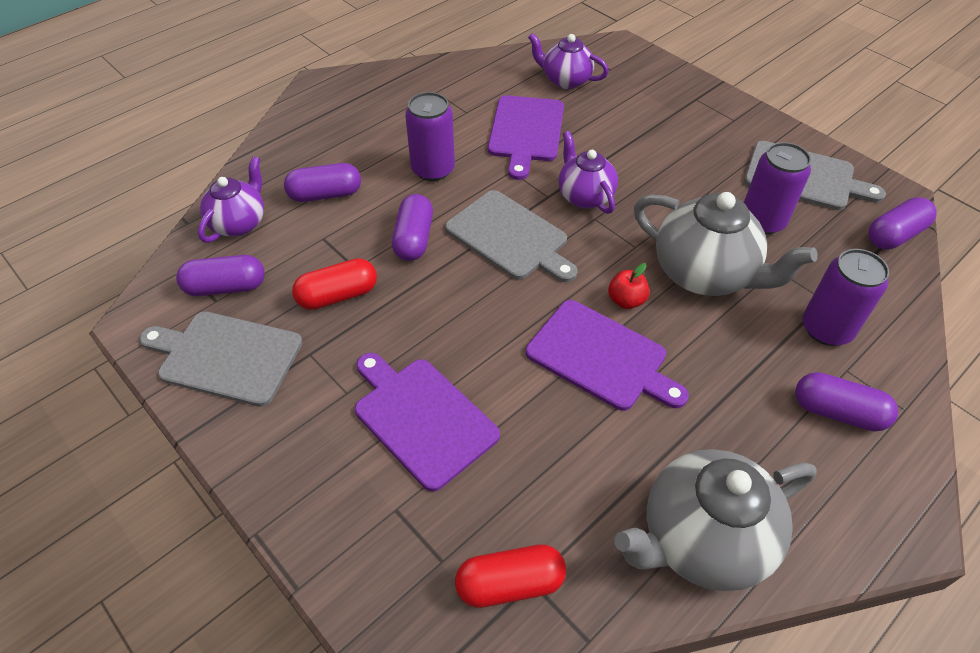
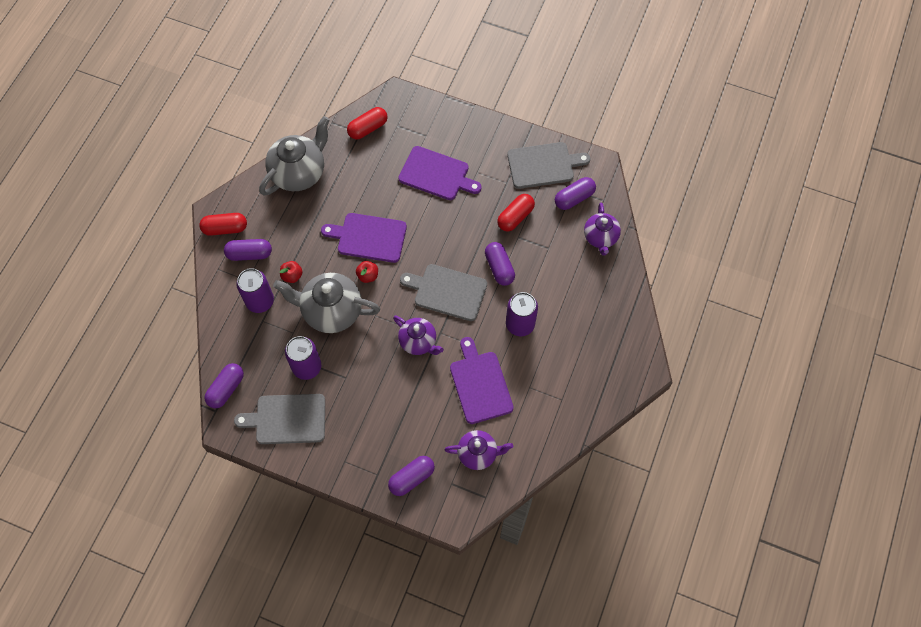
camera: 155 degrees right, 15 degrees up
purple capsule [284,163,361,202] -> purple capsule moved to [388,456,435,496]
none -> red capsule [199,213,247,236]
none -> red apple [280,261,302,283]

